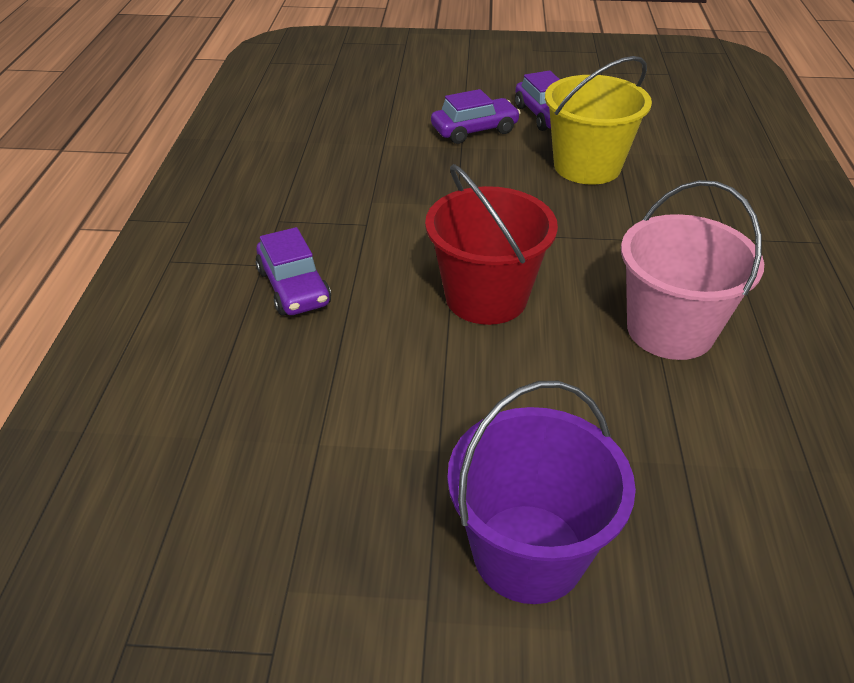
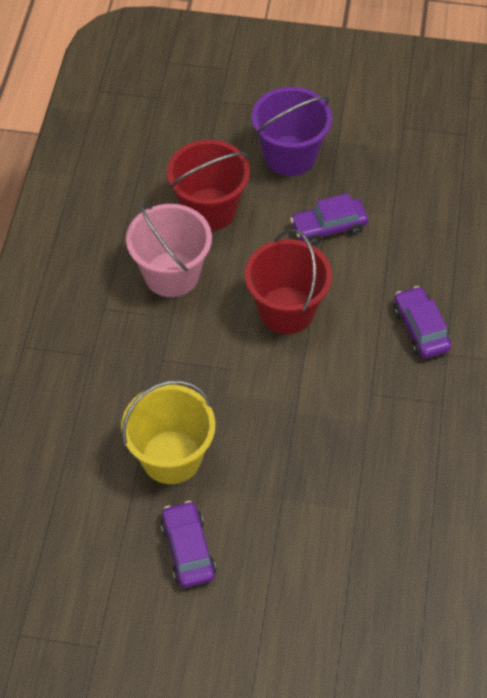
camera: 175 degrees left, 15 degrees up
purple car [431,89,521,144] -> purple car moved to [290,193,368,245]
none -> red bucket [167,140,250,231]

